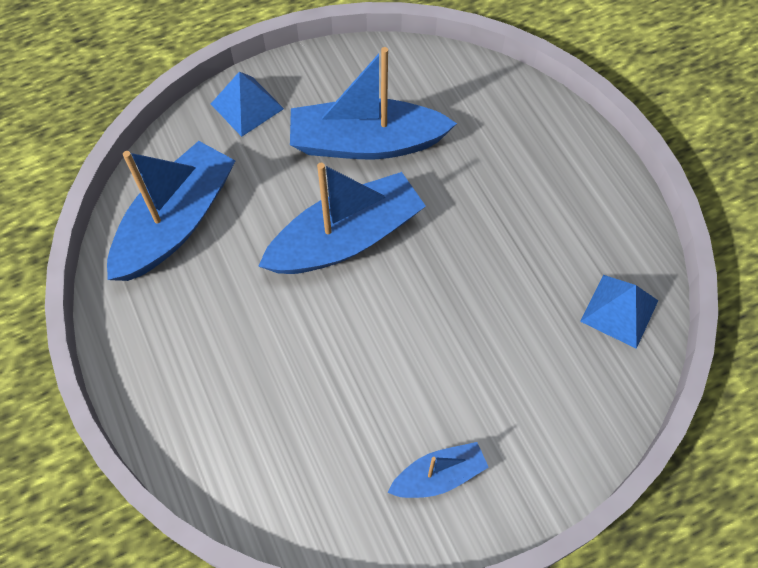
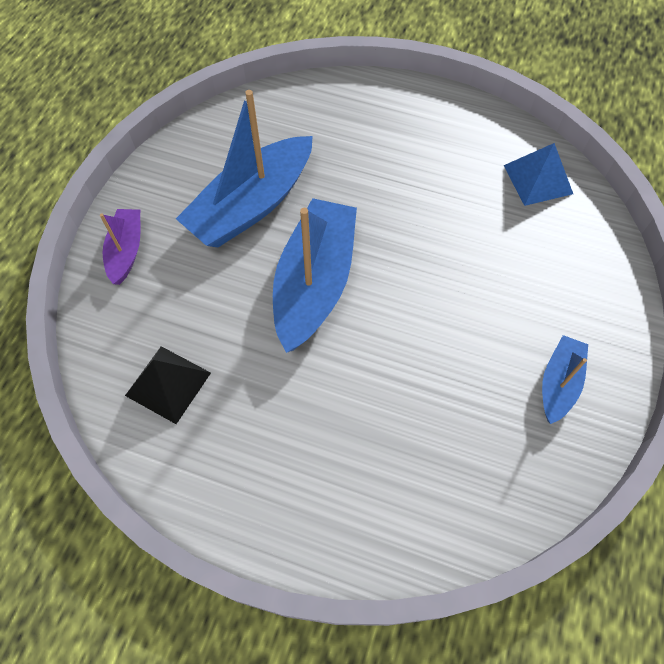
camera: 45 degrees left, 0 degrees up
blue boat [107,141,235,281] -> black pyramid [125,346,211,424]
blue pyramid [211,71,284,137] -> purple boat [100,209,140,285]

